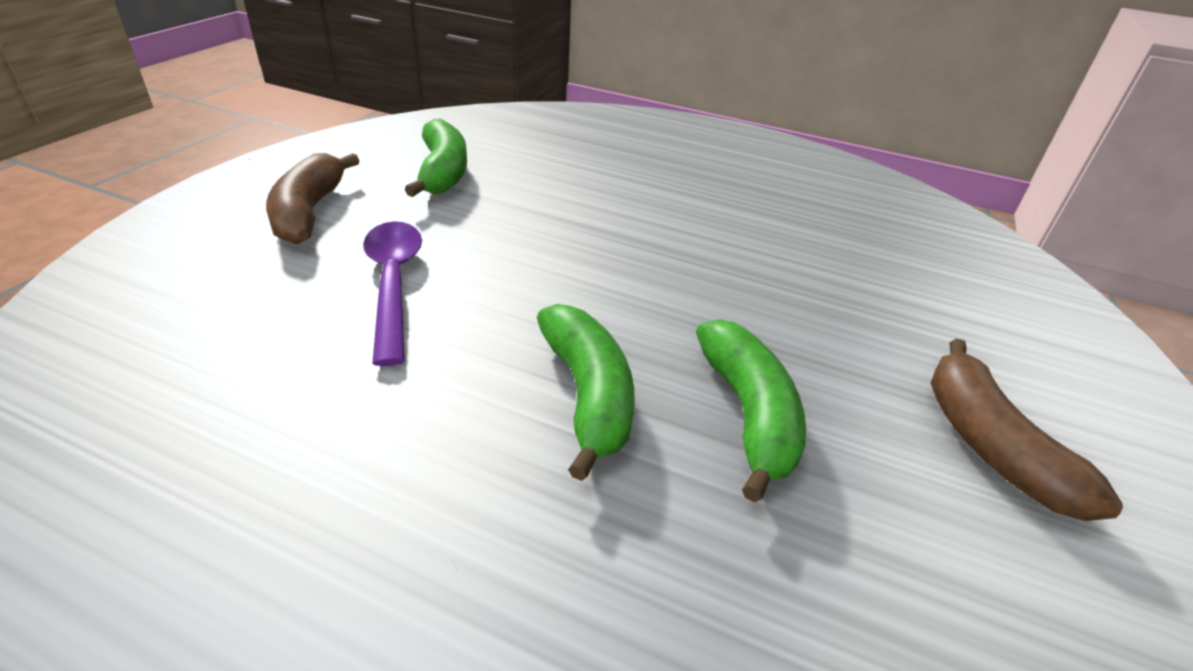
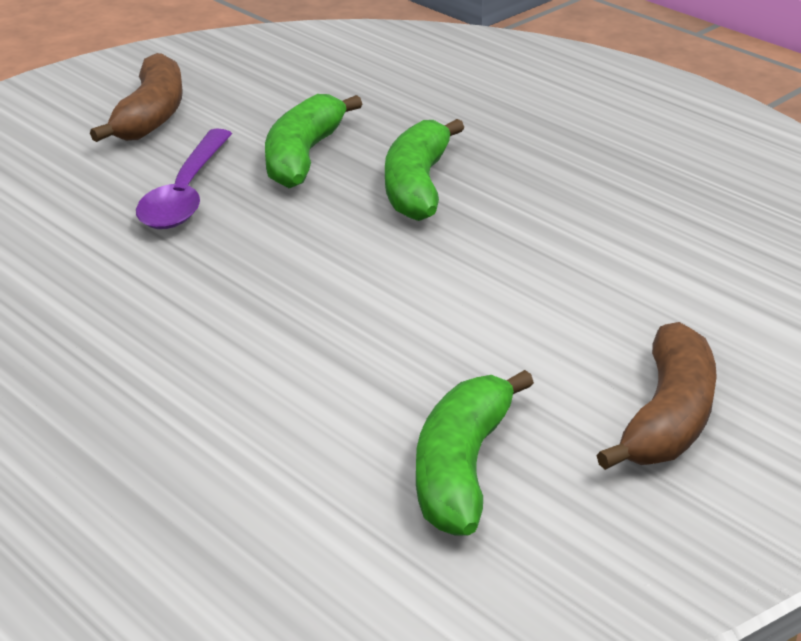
camera: 155 degrees left, 5 degrees down
purple spoon [363,222,422,366] -> purple spoon moved to [136,128,232,229]

